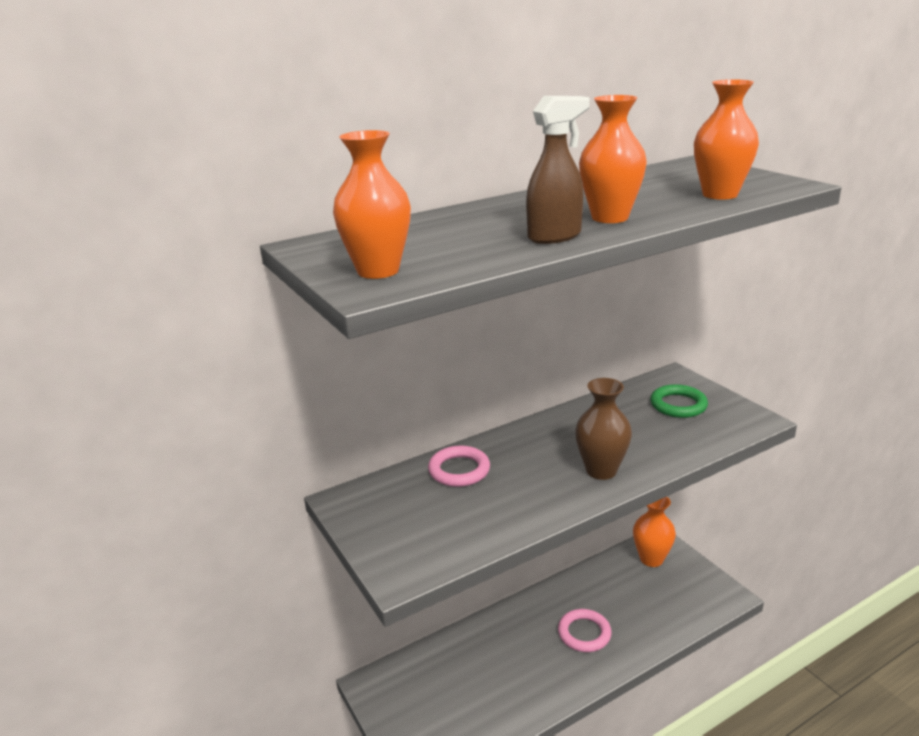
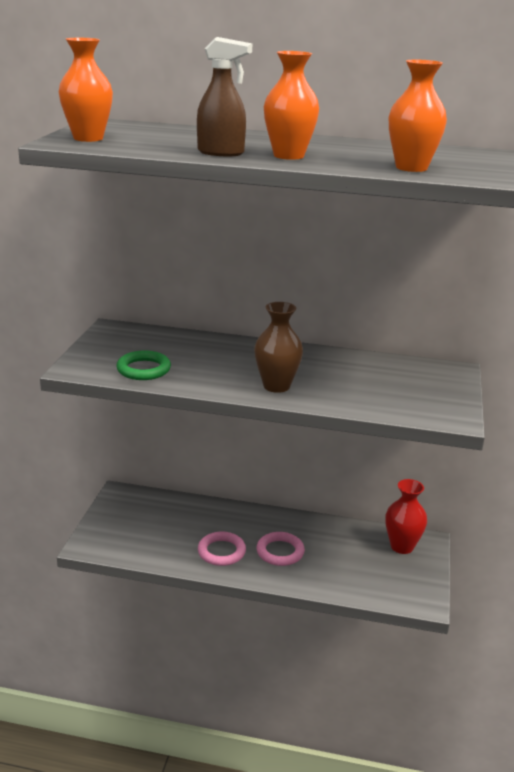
camera: 40 degrees right, 0 degrees up
pink ring [428,446,490,487] -> pink ring moved to [198,532,246,566]
orange vase [633,497,676,567] -> red vase [385,479,427,554]
green ring [650,384,708,418] -> green ring moved to [116,350,171,380]

